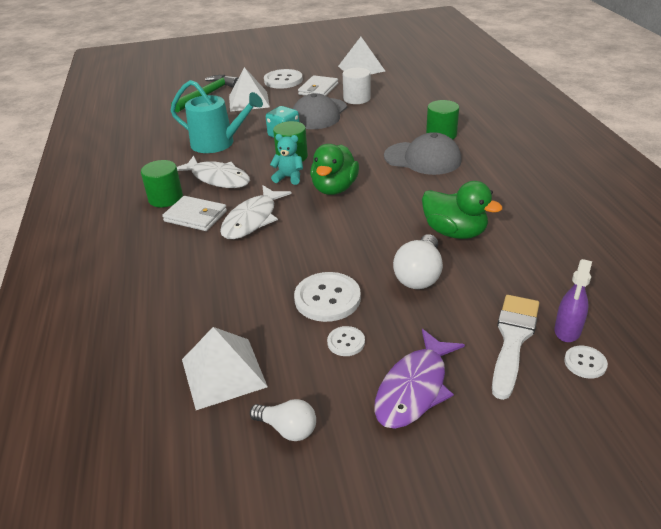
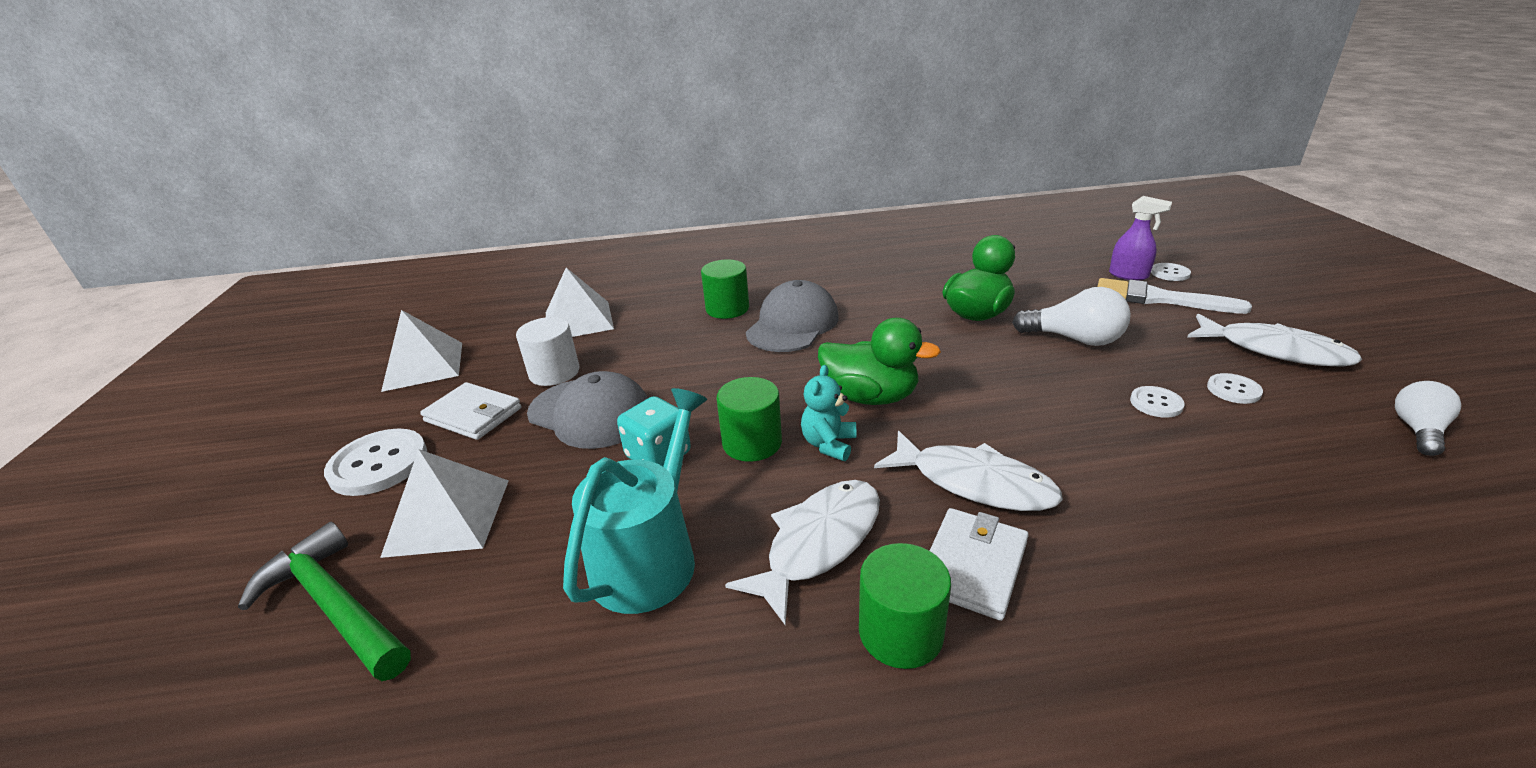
camera: 85 degrees left, 5 degrees down
white pyramid [182,327,268,410] -> white pyramid moved to [546,268,614,337]
white button [294,272,361,322] -> white button [1130,386,1185,418], size x0.53
purple fish [374,329,465,429] -> white fish [1187,314,1362,367]

